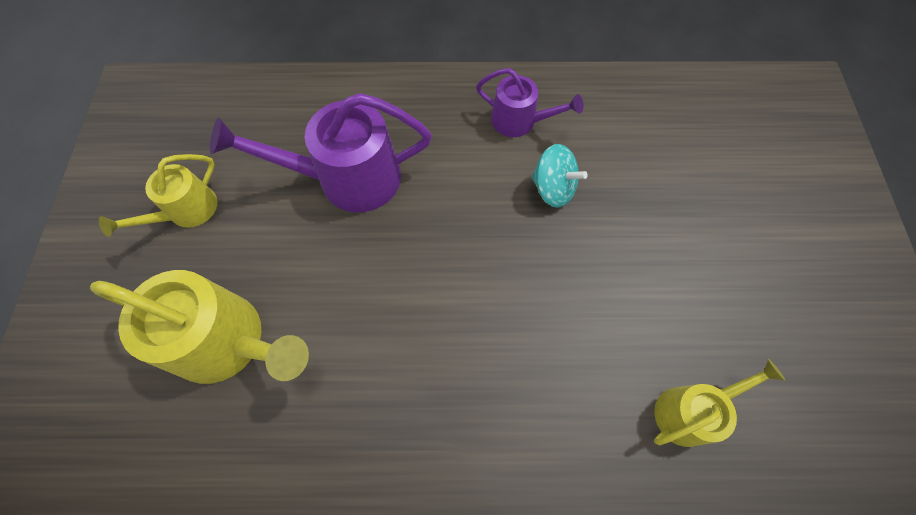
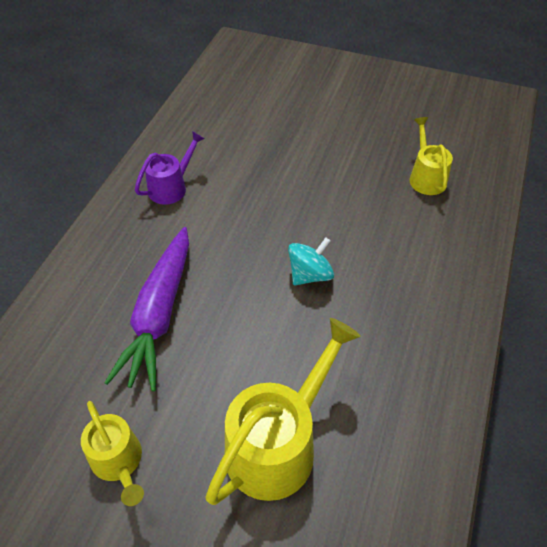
camera: 70 degrees left, 15 degrees down
purple watering can [210,93,432,212] -> purple carrot [104,227,189,392]
turquoise spinning top [531,144,588,208] -> turquoise spinning top moved to [288,238,334,285]

